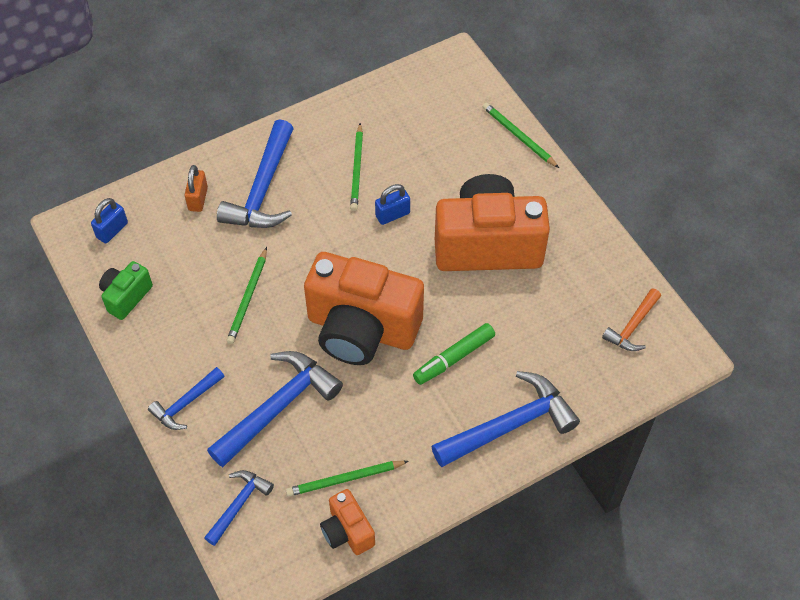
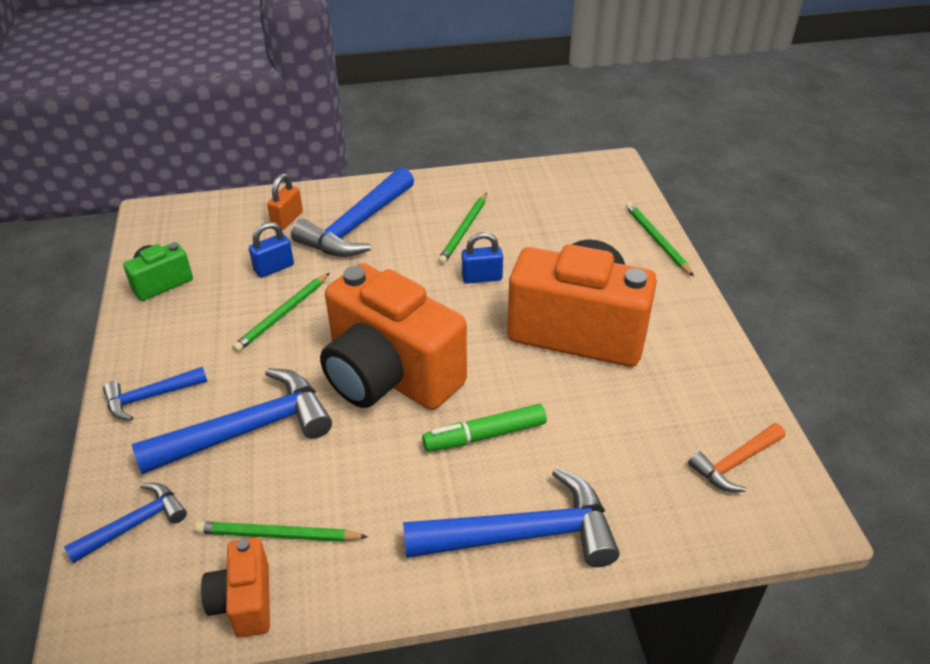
camera: 20 degrees right, 15 degrees down
blue padlock [91,198,128,244] -> blue padlock moved to [249,222,294,278]

